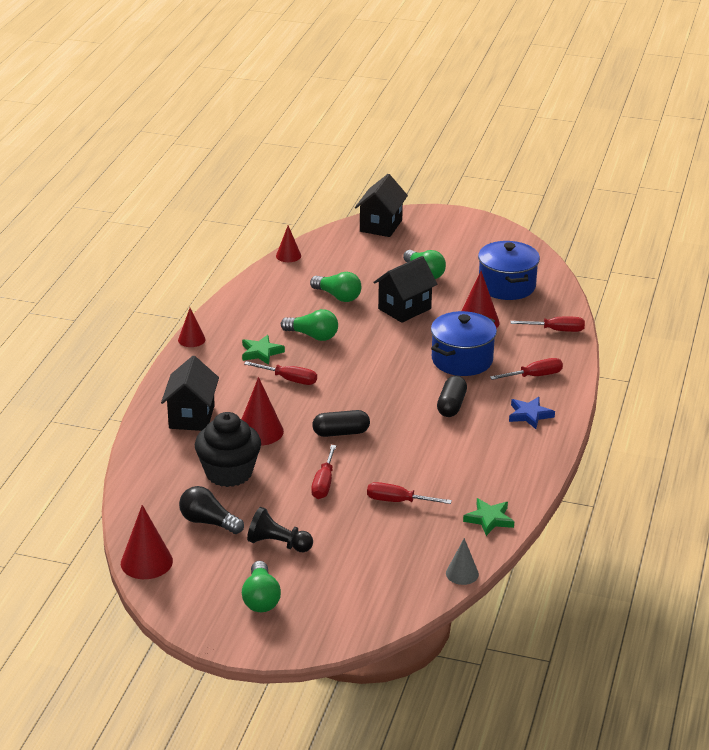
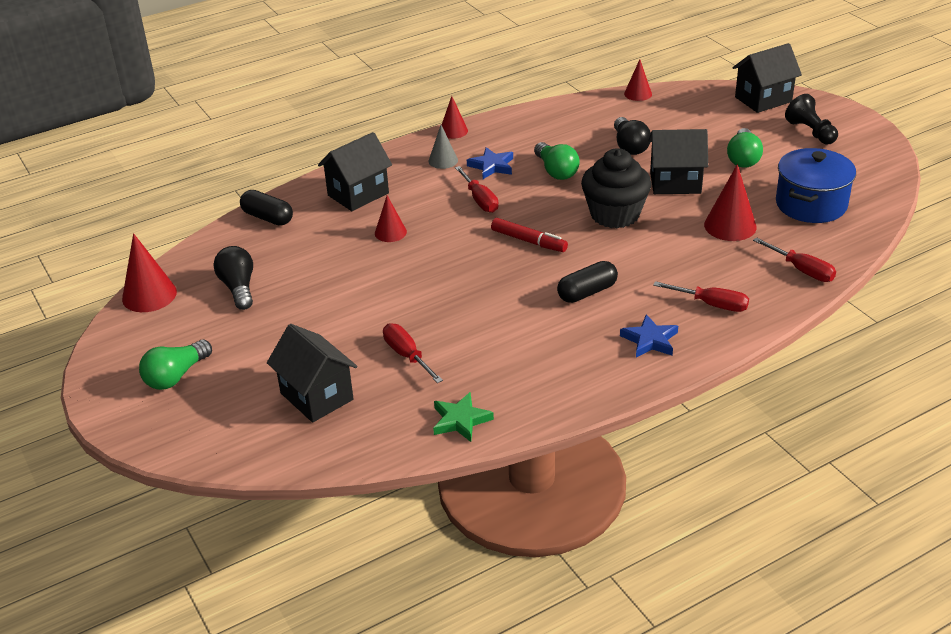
camera: 45 degrees right, 5 degrees up
black cupcake [195,412,261,487] -> black cupcake moved to [581,148,652,228]
red cone [241,377,284,446] -> red cone [375,195,407,242], size x0.63
green star [242,335,285,365] -> blue star [467,147,513,179]
black pawn [247,507,313,552] -> black pawn moved to [785,94,838,144]
green light bulb [310,272,362,302] -> black light bulb [614,117,651,155]
red screwdriver [311,445,336,499] -> none
black capsule [312,410,370,437] -> black capsule moved to [240,190,293,226]
blue pot [431,311,497,376] -> none
grey cone [446,538,479,585] -> grey cone moved to [428,125,458,169]
none -> black house [267,324,357,422]
none -> red marker [491,218,568,252]

